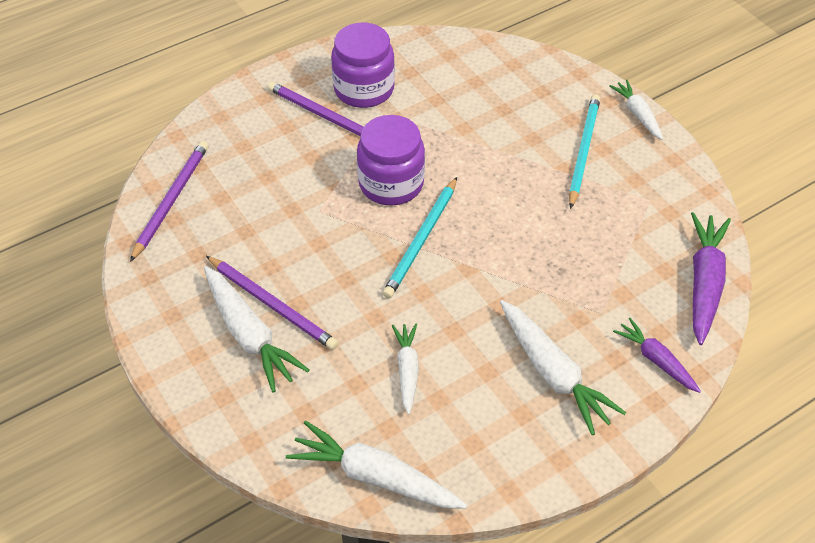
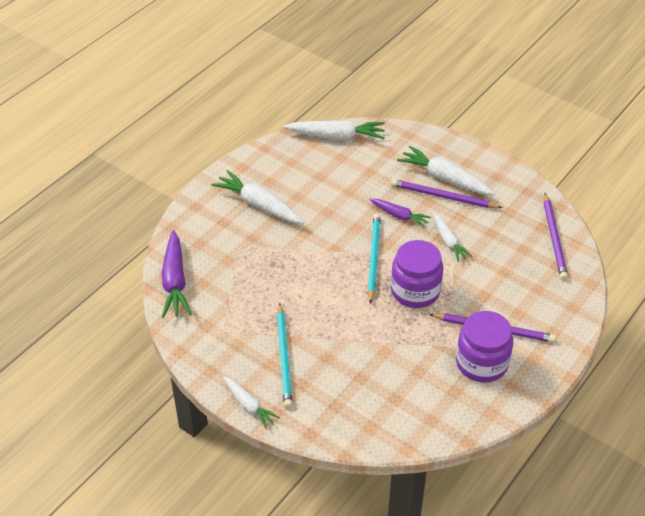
camera: 160 degrees right, 5 degrees down
white carrot [392,324,419,415] -> white carrot moved to [434,214,472,262]
purple carrot [613,318,701,393] -> purple carrot moved to [369,199,431,228]

